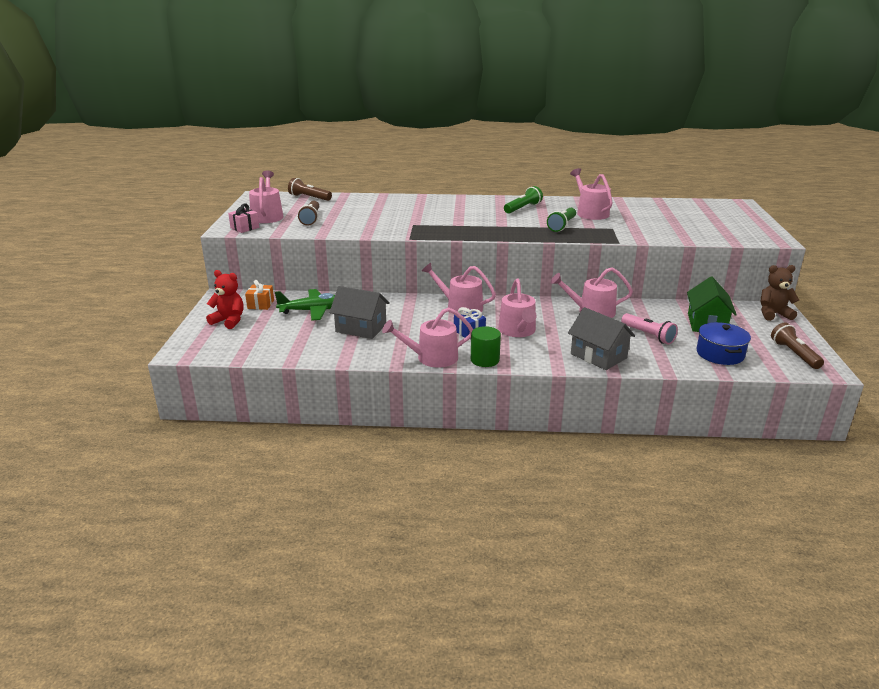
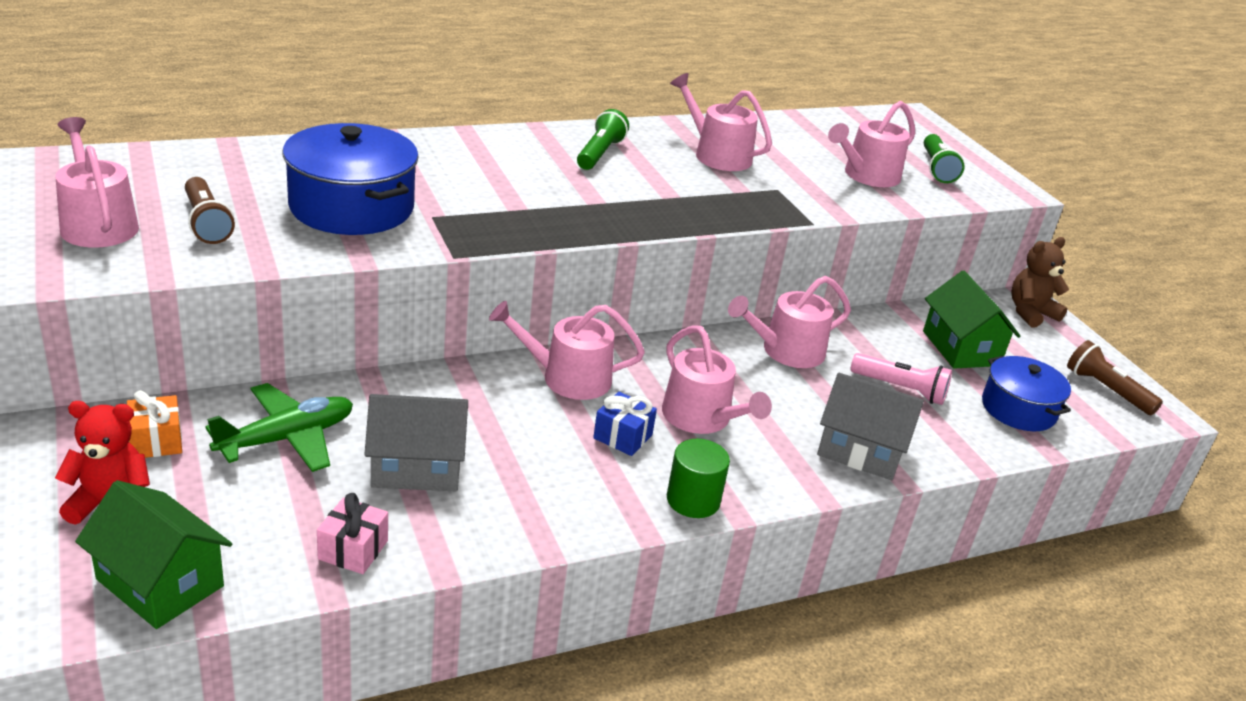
camera: 30 degrees left, 5 degrees up
pink gift [228,204,259,233] -> pink gift moved to [317,493,388,574]
brown flashlight [288,178,332,201] -> none
pink watering can [382,307,473,368] -> pink watering can moved to [828,101,915,187]
green flashlight [547,208,576,232] -> green flashlight moved to [924,134,964,183]
none -> green house [75,480,232,629]
none -> blue pot [283,123,419,235]

